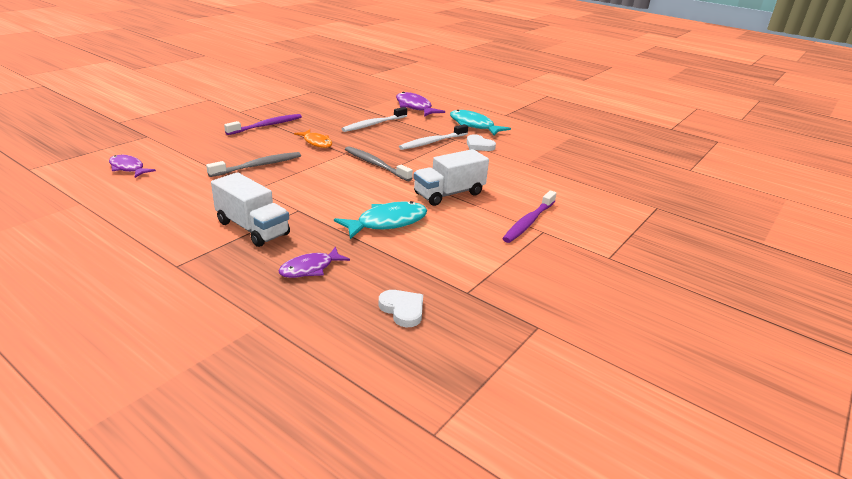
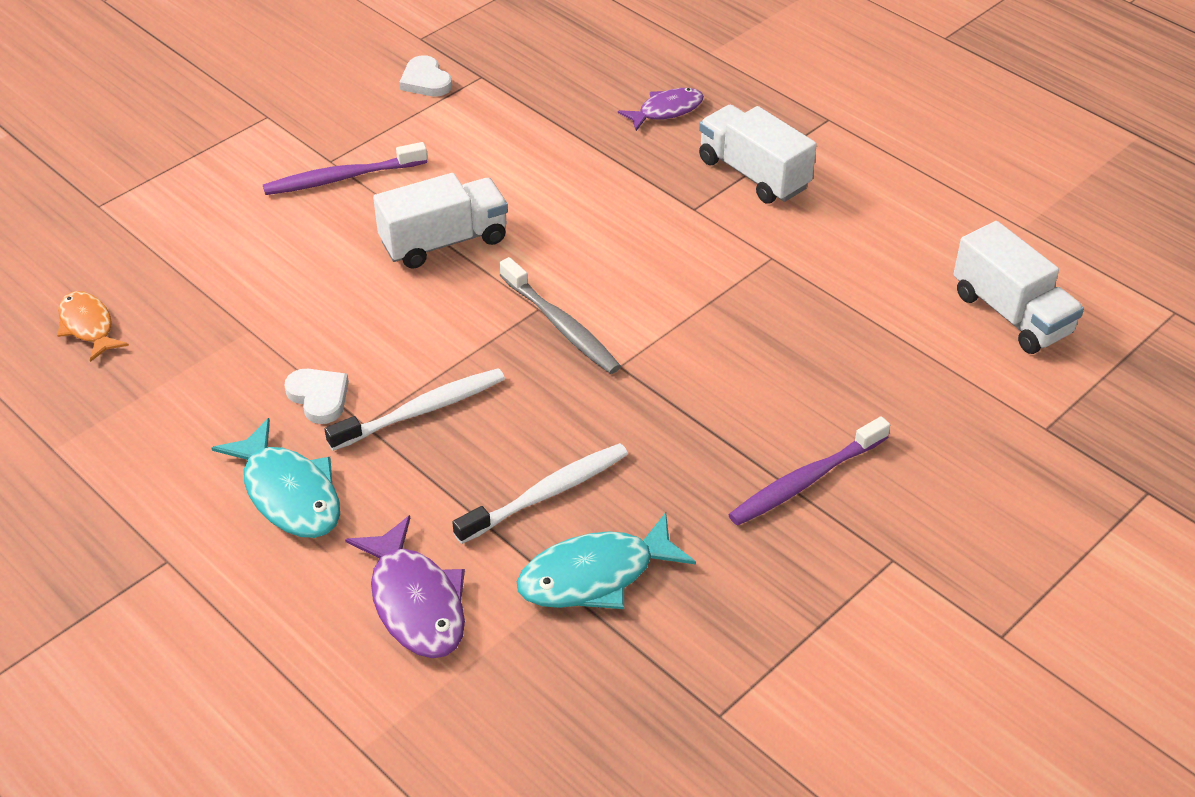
camera: 170 degrees left, 15 degrees up
purple fish [109,155,156,178] -> white truck [953,221,1084,354]
grey toothbrush [206,152,301,177] -> none
orange fish [294,130,332,148] -> orange fish moved to [57,291,129,362]
turquoise fish [334,201,427,239] -> turquoise fish moved to [517,512,696,609]
white heart [379,290,423,327] -> white heart moved to [399,55,452,97]
purple toothbrush [502,191,557,243] -> purple toothbrush turned 150 degrees counterclockwise [263,142,427,195]

